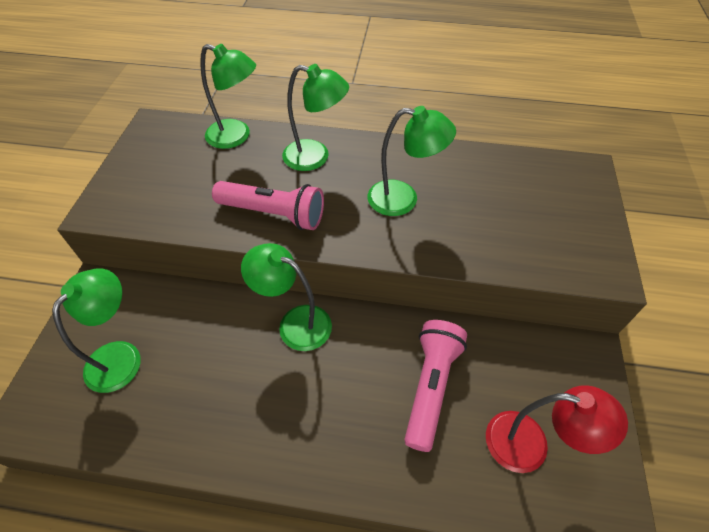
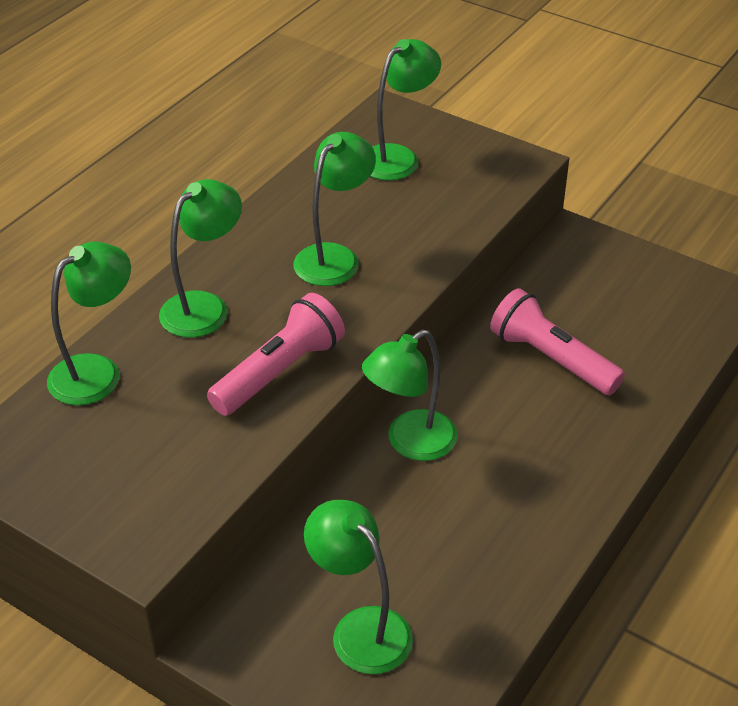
camera: 65 degrees left, 10 degrees down
red lamp [486,385,628,473] -> none
none -> green lamp [370,39,441,180]

